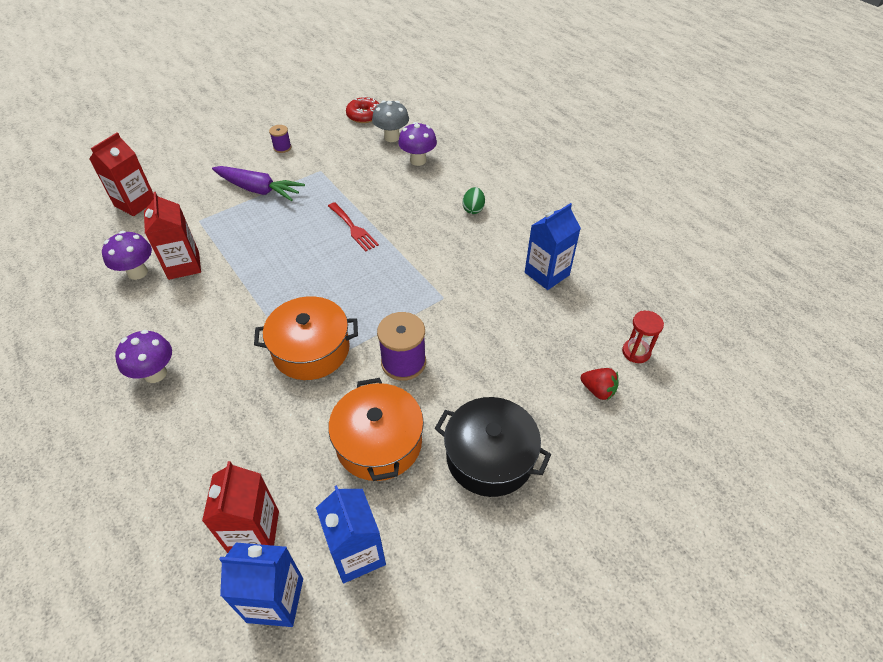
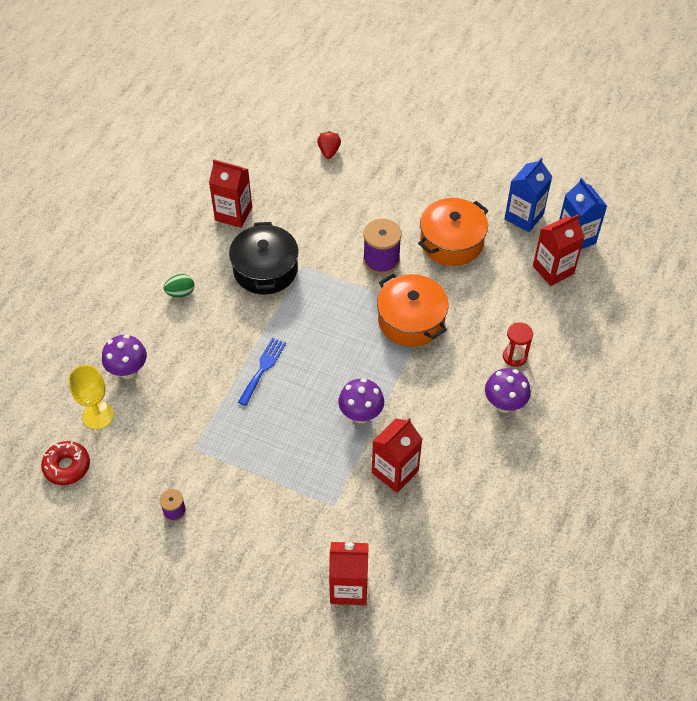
camera: 120 degrees left, 5 degrees up
purple mushroom [102,231,152,280] -> purple mushroom moved to [338,378,384,423]
purple carrot [212,166,305,201] -> none
red fork [328,202,379,251] -> blue fork [238,338,286,406]
grey mushroom [372,101,409,142] -> yellow goblet [68,365,114,429]
black pot [435,397,551,497] -> black pot moved to [229,222,299,295]
blue carton [525,203,581,290] -> red carton [209,159,252,228]
red hourglass [622,311,664,363] -> red hourglass moved to [503,322,533,367]

